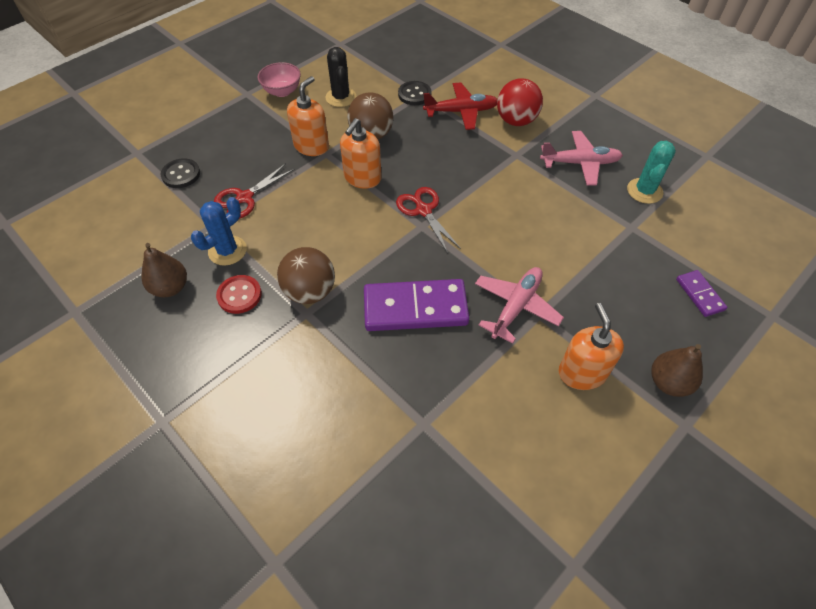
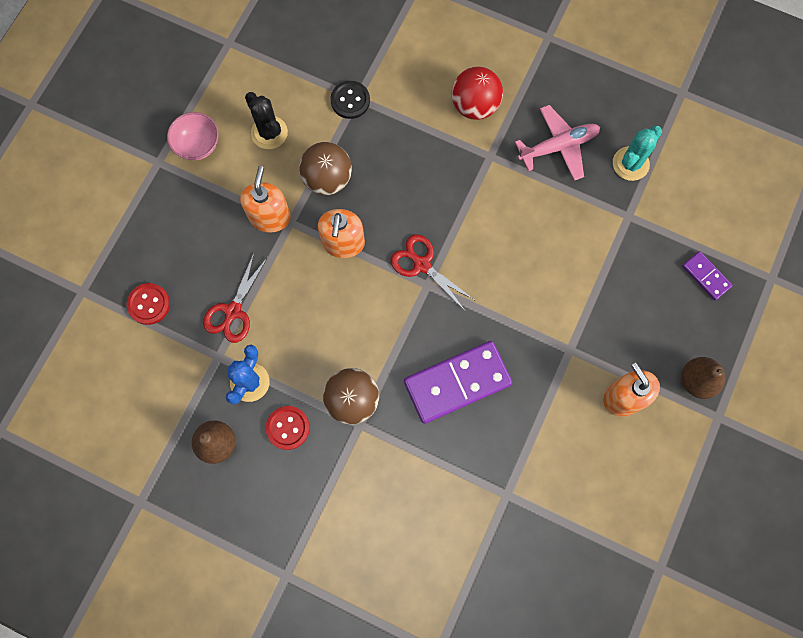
camera: 20 degrees left, 20 degrees up
black button [160,158,200,188] -> red button [127,283,170,325]
red plane [423,82,497,130] -> none
pink plane [475,267,564,344] -> none
turquoise cactus [627,141,676,204] -> turquoise cactus turned 45 degrees clockwise [613,126,662,181]

